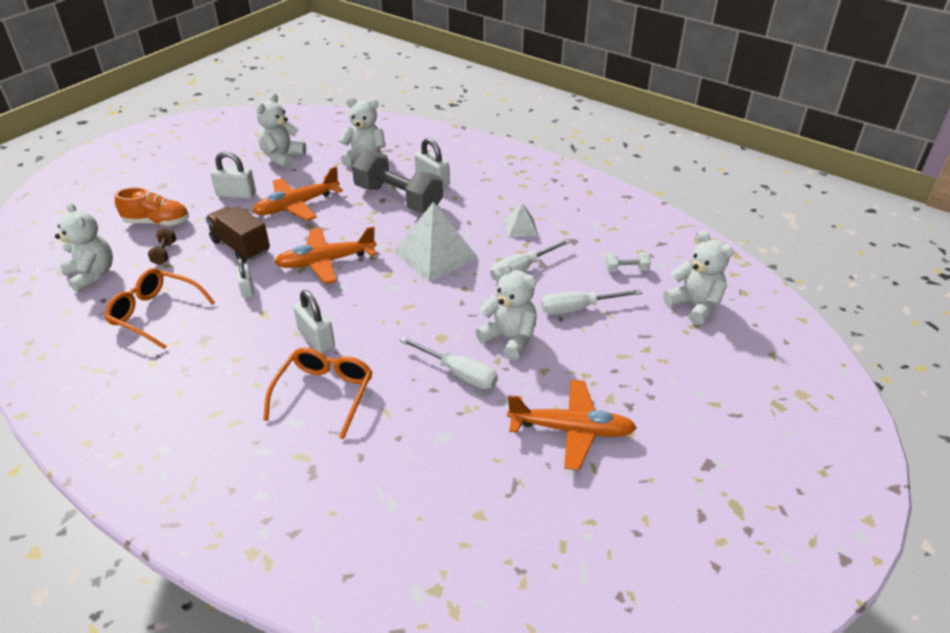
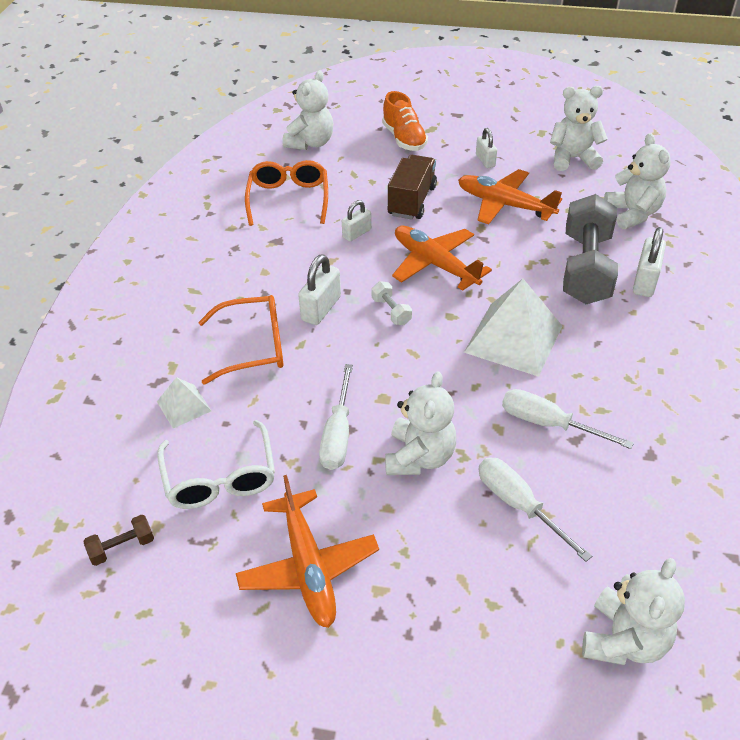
camera: 65 degrees right, 5 degrees up
brown dumbbell [148,227,176,265] -> brown dumbbell moved to [83,514,154,566]
white padlock [211,151,256,199] -> white padlock [476,128,497,168], size x0.66
white pyramid [505,202,538,238] -> white pyramid moved to [157,377,211,428]
white dumbbell [606,253,651,272] -> white dumbbell moved to [372,281,412,325]
none -> white glasses [157,420,275,509]

